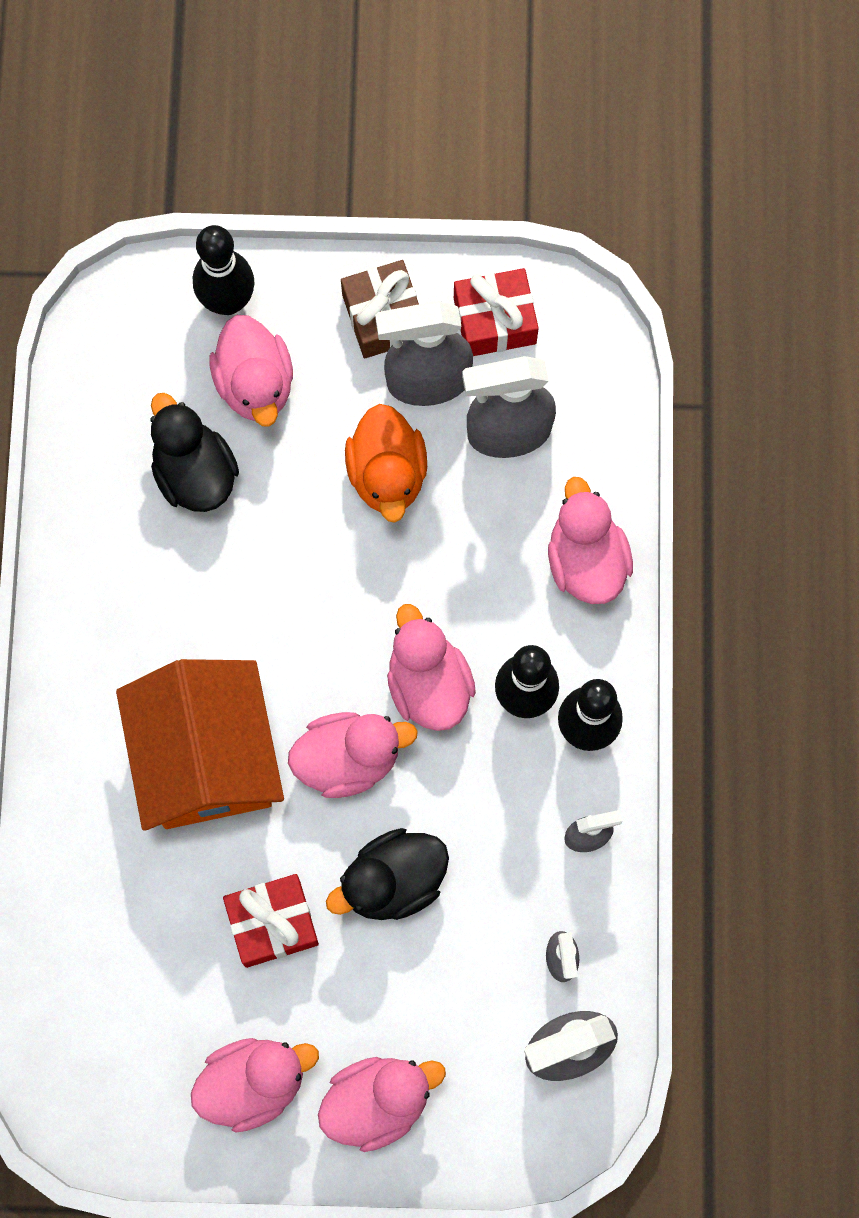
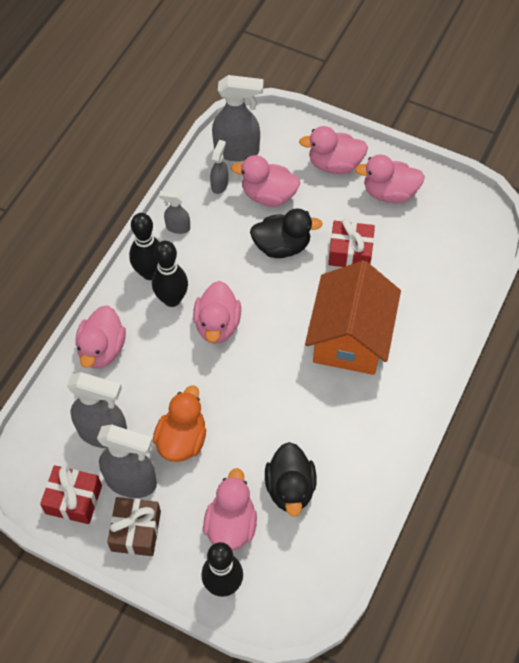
camera: 155 degrees left, 15 degrees down
pink duck [288,712,418,798] -> pink duck moved to [231,155,300,206]

